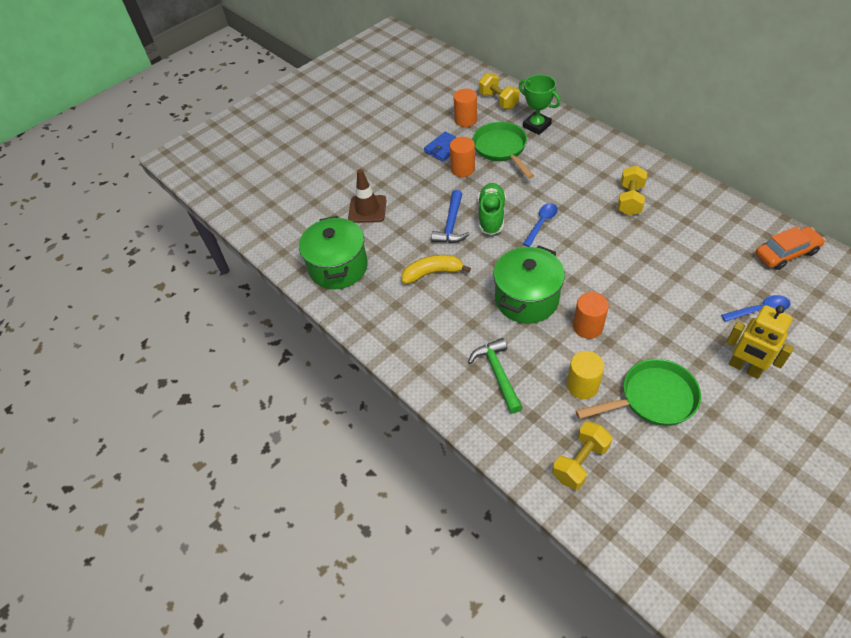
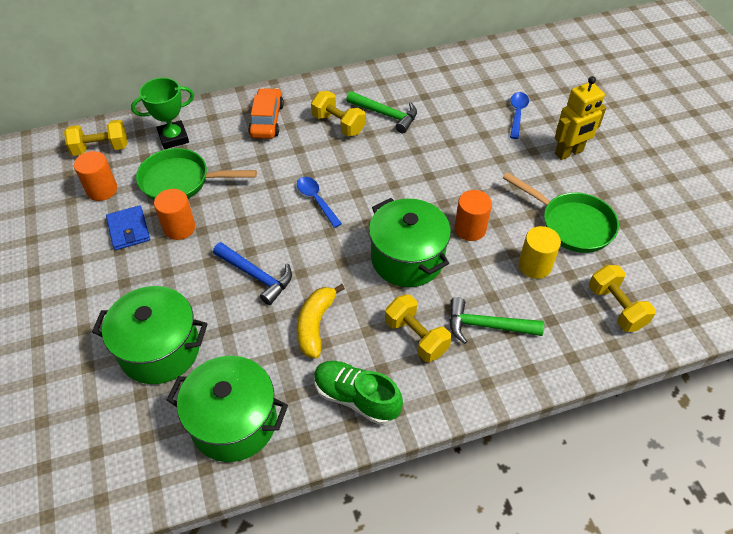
camera: 70 degrees left, 0 degrees up
brown traffic cone [348,169,386,223] -> green pot [92,286,207,384]
green shoe [478,183,506,235] -> green shoe moved to [314,361,403,425]
green pan [576,359,701,426] -> green pan turned 120 degrees clockwise [503,172,619,253]
orange car [755,227,825,270] -> orange car moved to [248,88,284,139]
none -> green hammer [346,91,417,133]
none -> yellow dumbbell [385,294,452,362]

